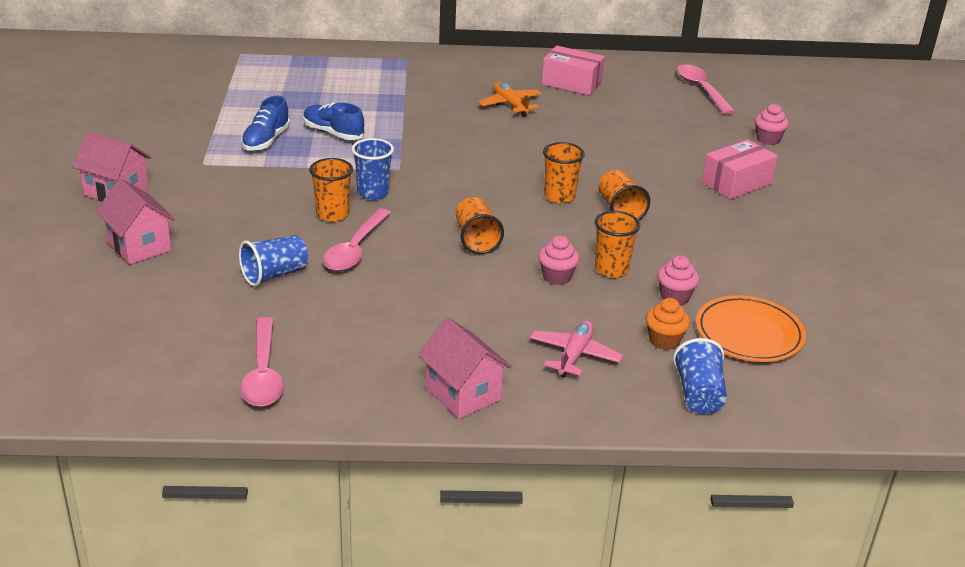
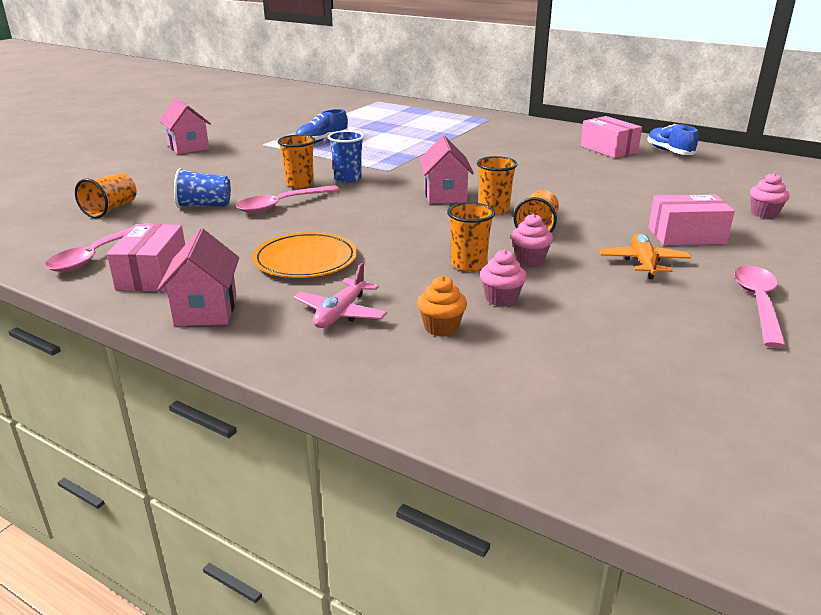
camera: 35 degrees right, 5 degrees down
pink house [96,178,175,265] -> pink house moved to [419,136,474,204]
blue shoe [303,103,365,140] -> blue shoe moved to [647,124,698,155]
orange cup [456,197,504,254] -> orange cup moved to [75,173,137,218]
orange plane [478,82,542,117] -> orange plane moved to [599,233,691,279]
pink plane [530,320,623,378] -> pink plane turned 150 degrees clockwise [294,262,387,328]
pink cupcake [538,236,580,285] -> pink cupcake moved to [511,214,553,265]
blue cup [673,338,727,414] -> none
pink spoon [677,64,735,115] -> pink spoon moved to [734,266,787,348]
orange plate [696,295,806,362] -> orange plate moved to [252,232,357,278]
none -> pink box [107,224,185,291]

